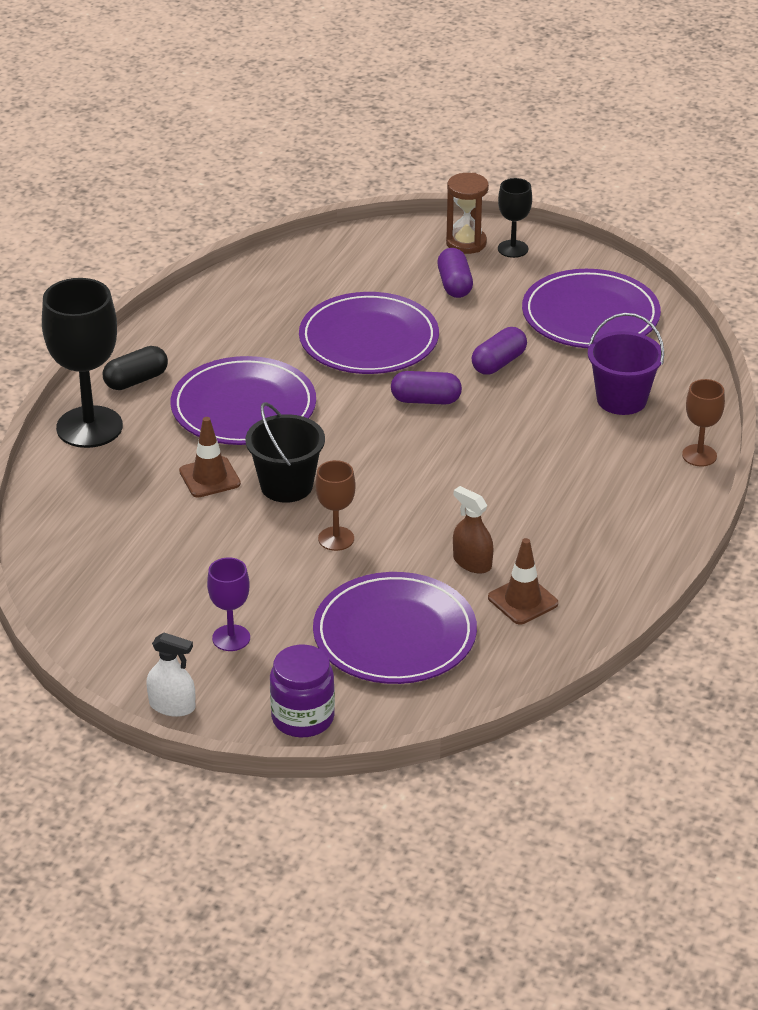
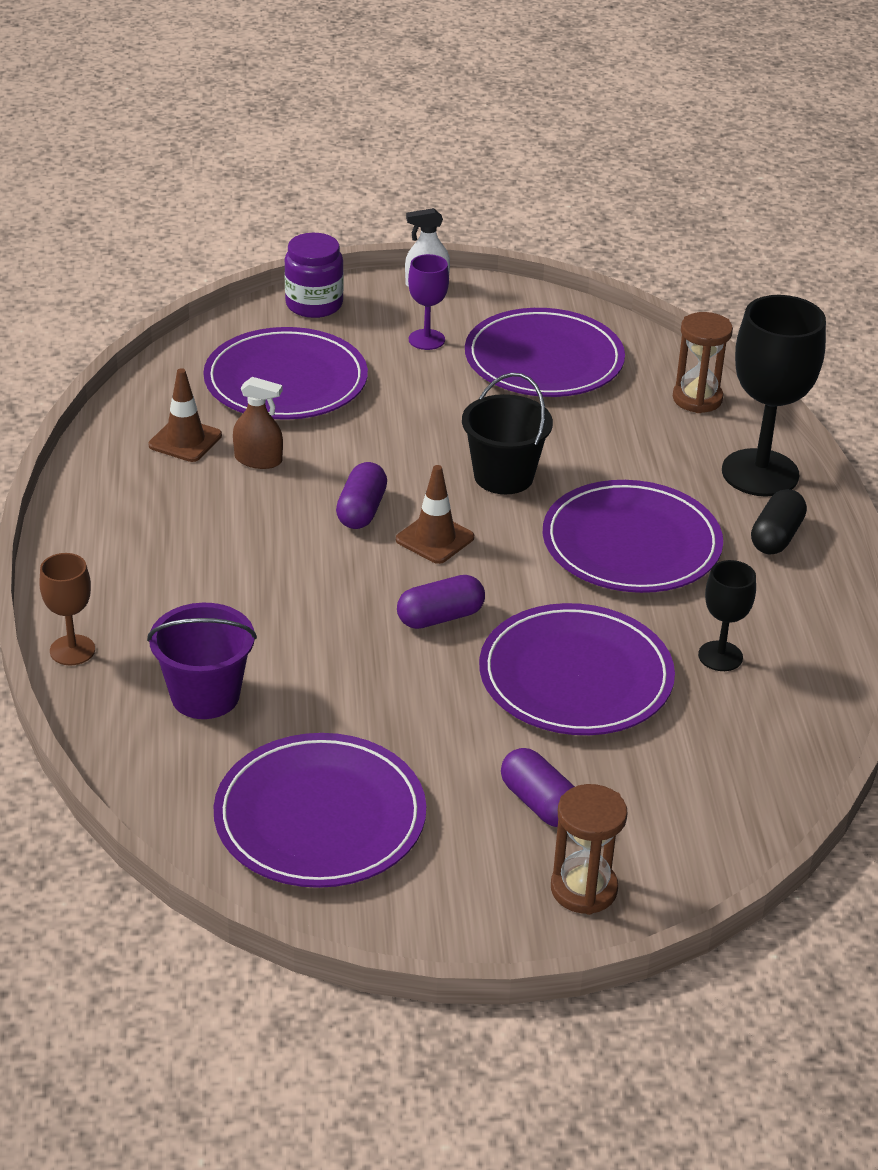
camera: 150 degrees right, 0 degrees up
brown traffic cone [179,417,241,498] -> brown traffic cone moved to [396,465,474,564]
brown goblet [315,460,356,551] -> none
purple capsule [472,327,527,374] -> purple capsule moved to [336,462,387,529]
black goblet [498,178,532,258] -> black goblet moved to [698,560,756,671]
none -> purple plate [465,308,625,397]
none -> brown hourglass [673,312,733,413]

